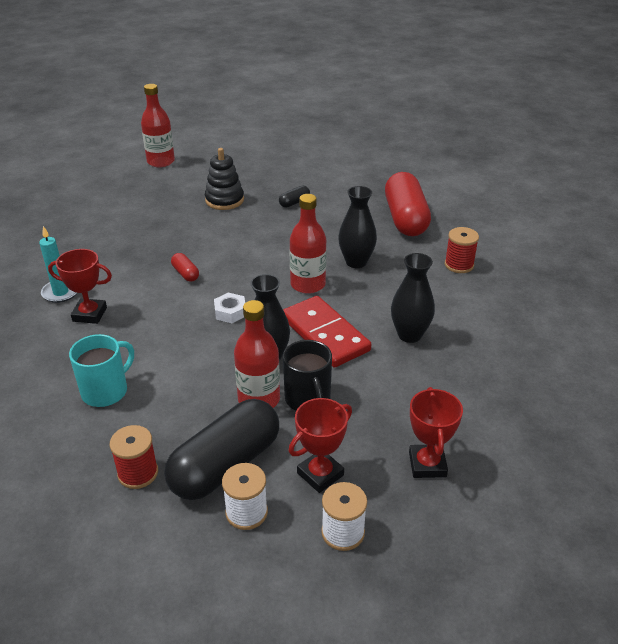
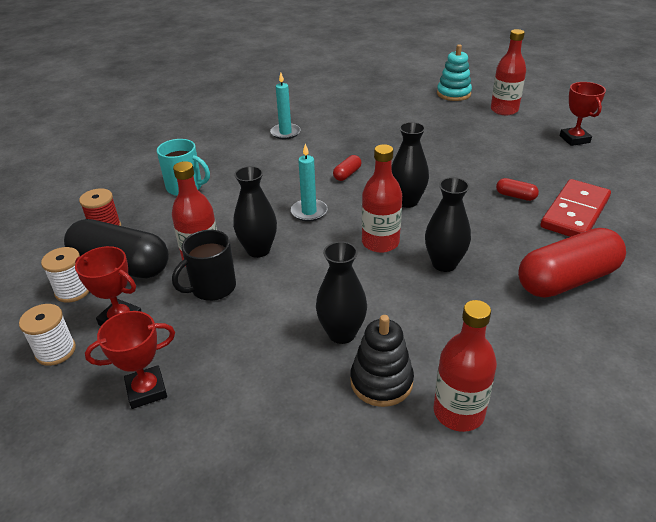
camera: 70 degrees right, 0 degrees up
red trophy [48,249,112,324] -> red trophy moved to [560,82,606,146]
black stacking toy [205,148,244,210] -> black stacking toy moved to [350,315,414,407]
white nut [214,292,245,323] -> turquoise candle [291,144,328,222]
black capsule [279,186,310,208] -> red capsule [496,178,539,201]
red domino [283,296,371,368] -> red domino moved to [541,179,611,237]
red spool [445,227,479,273] -> none
none -> black vase [391,122,429,208]
none -> red bottle [434,300,497,432]
none -> turquoise stacking toy [437,44,472,101]

